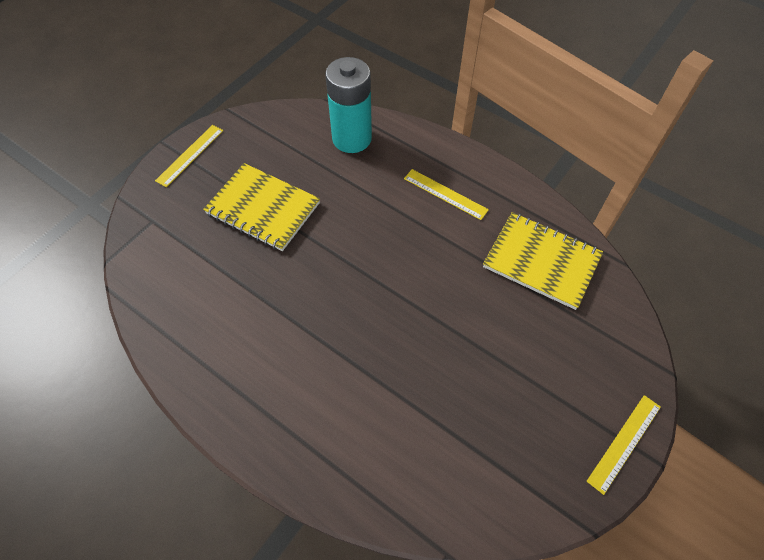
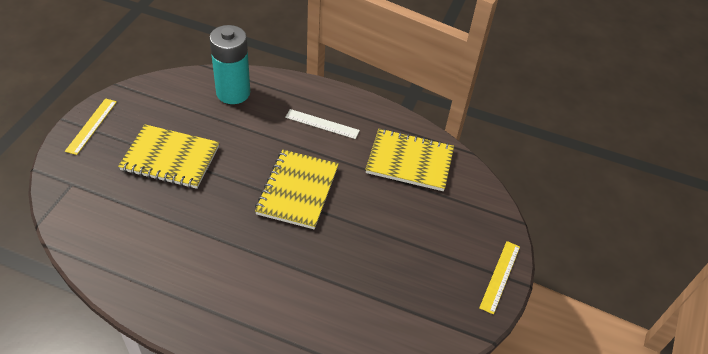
camera: 20 degrees left, 10 degrees down
yellow ruler [404,169,489,220] -> white ruler [285,109,360,139]
none -> yellow notebook [255,150,339,229]

